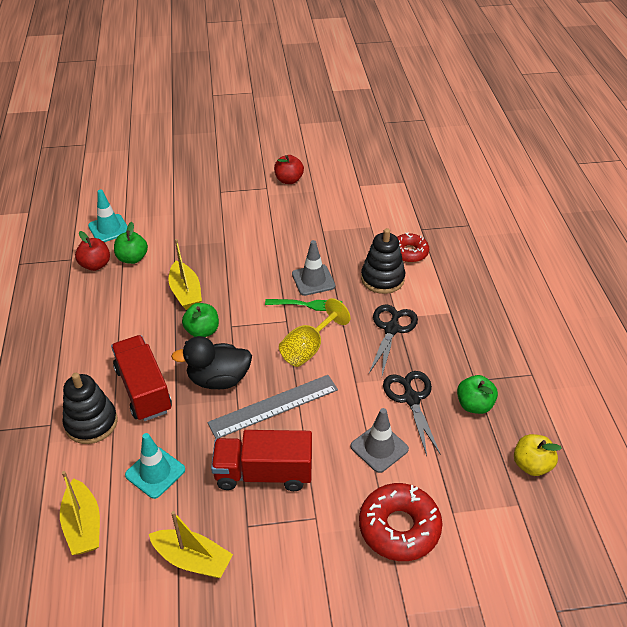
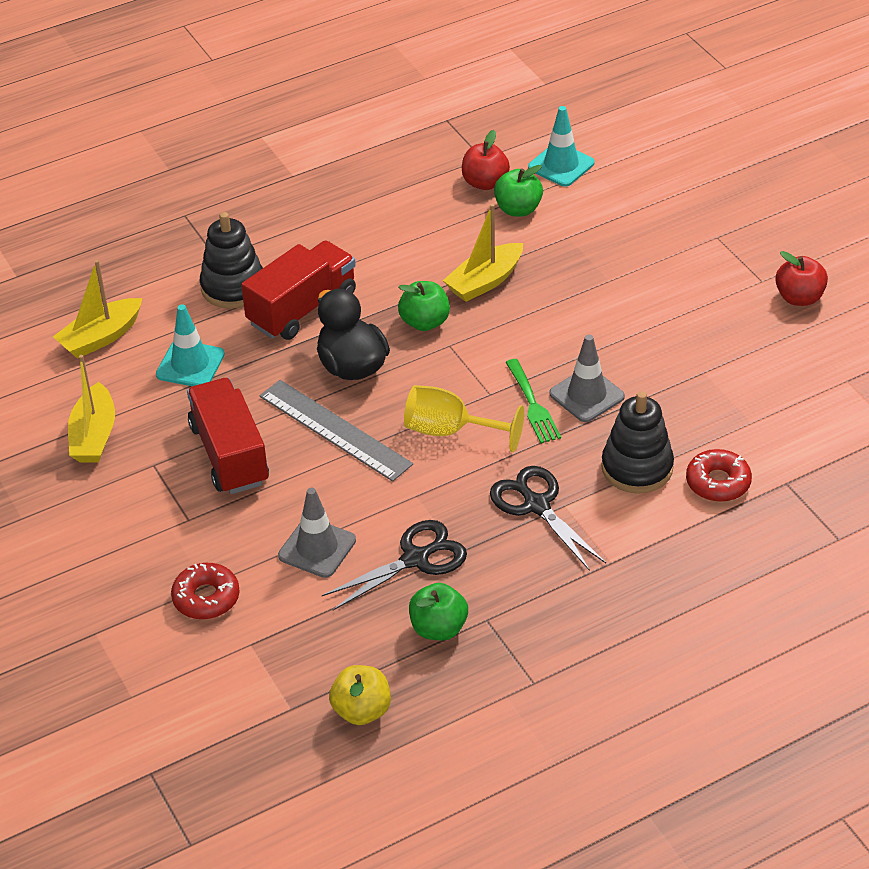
camera: 70 degrees right, 0 degrees up
red donut [359,483,442,561] -> red donut [171,563,240,619], size x0.64
black scissors [369,305,418,375] -> black scissors turned 120 degrees counterclockwise [490,466,606,571]

